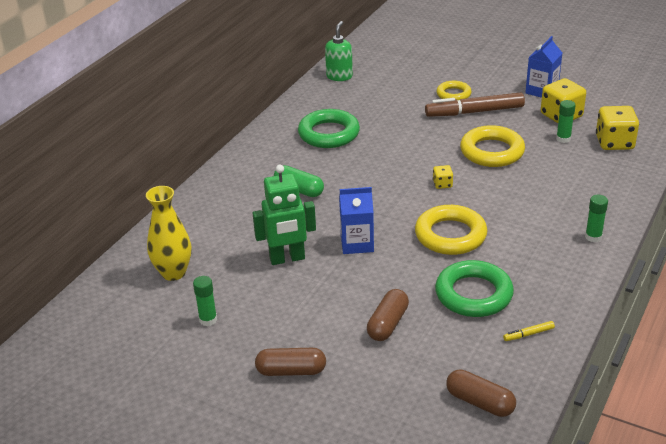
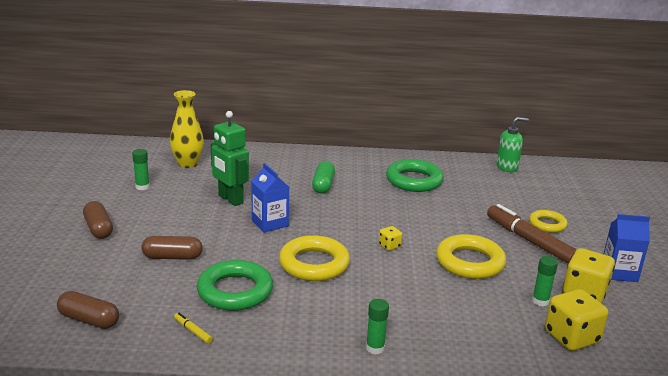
camera: 60 degrees right, 10 degrees down
brown capsule [446,369,516,417] -> brown capsule turned 75 degrees counterclockwise [57,291,119,329]

